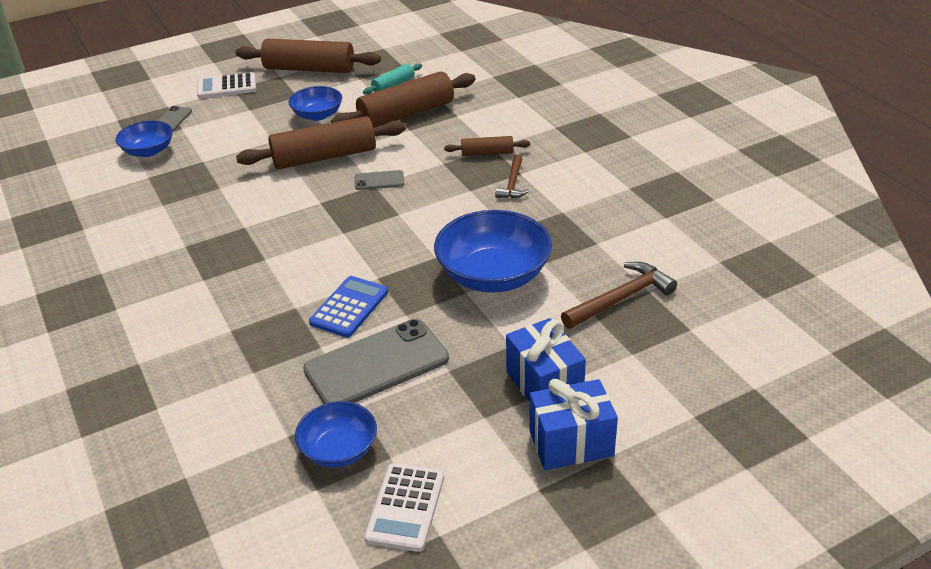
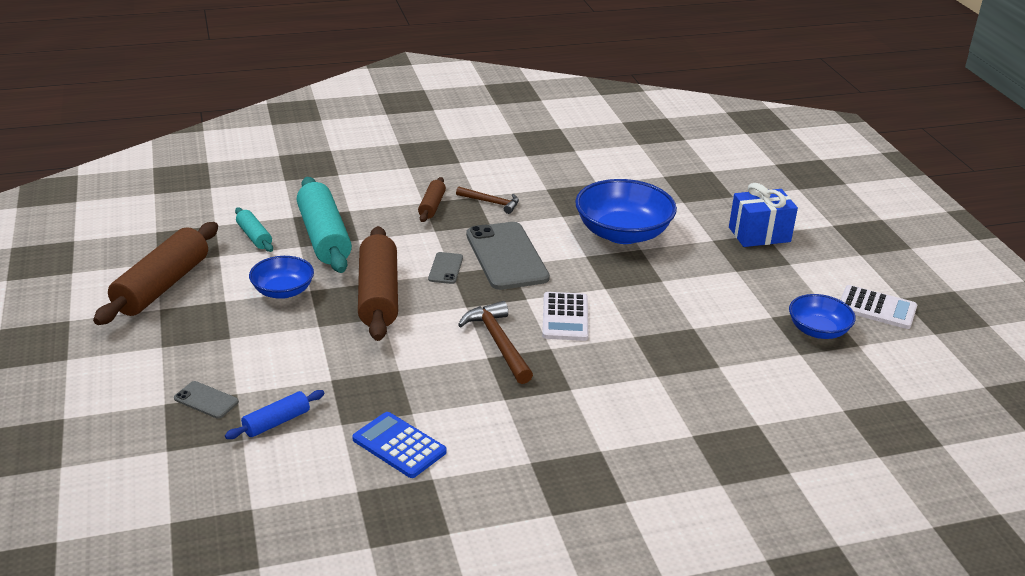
camera: 80 degrees left, 5 degrees down
blue bowl [116,120,173,157] -> blue rolling pin [225,390,325,439]
white calculator [197,72,256,98] -> white calculator moved to [542,292,588,341]
grey phone [303,319,449,404] -> grey phone moved to [466,222,550,290]
blue calculator [309,276,388,338] -> blue calculator moved to [352,412,447,478]
brown rolling pin [331,71,476,128] -> turquoise rolling pin [297,177,352,273]
blue gift [529,379,618,470] -> none
brown hammer [561,262,677,329] -> brown hammer moved to [458,301,533,384]

